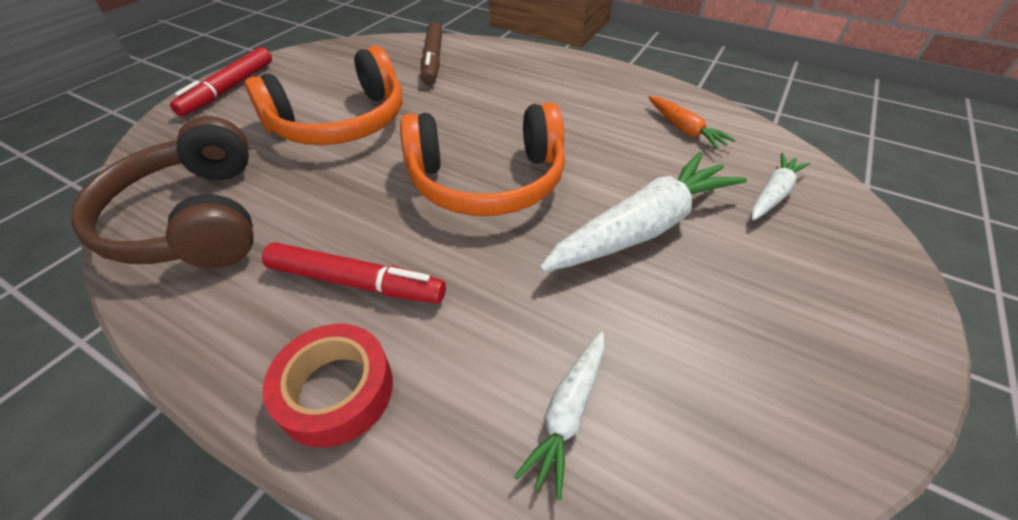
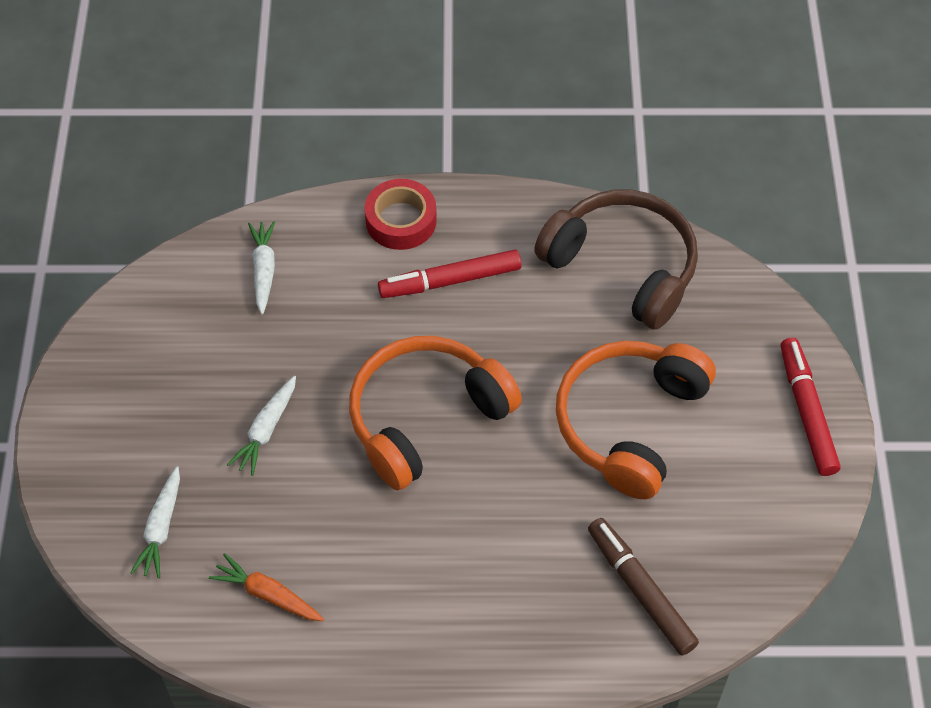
camera: 150 degrees right, 10 degrees up
white carrot [540,152,747,272] -> white carrot [227,375,296,475], size x0.52

